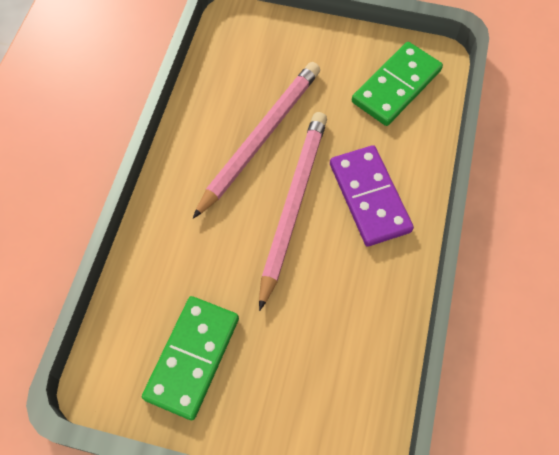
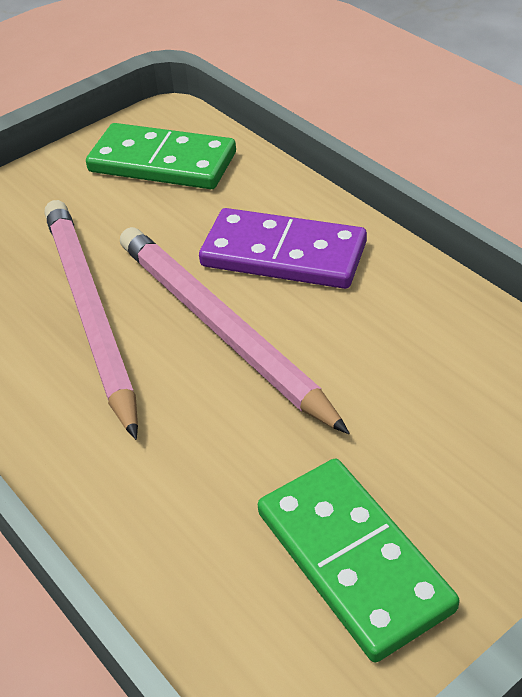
camera: 50 degrees left, 20 degrees down
green domino [352,42,443,126] -> green domino turned 60 degrees counterclockwise [86,123,236,189]

